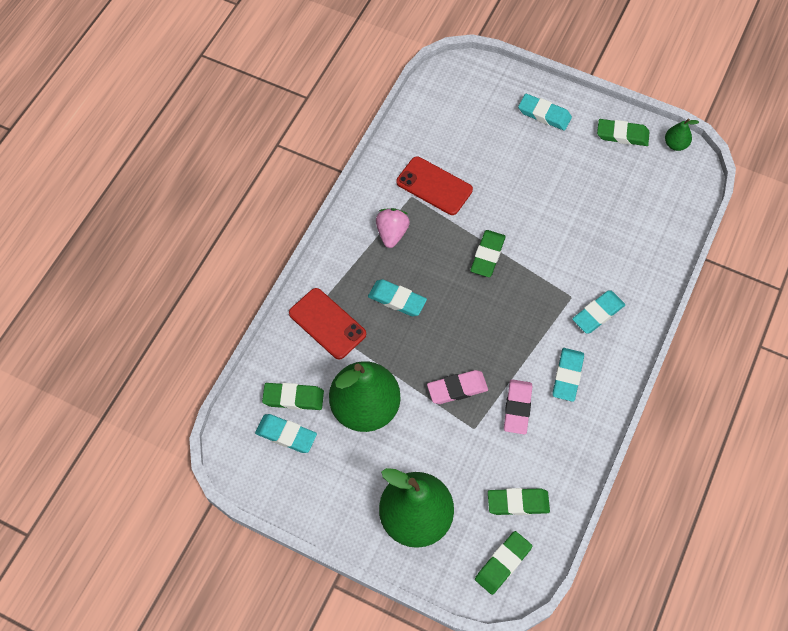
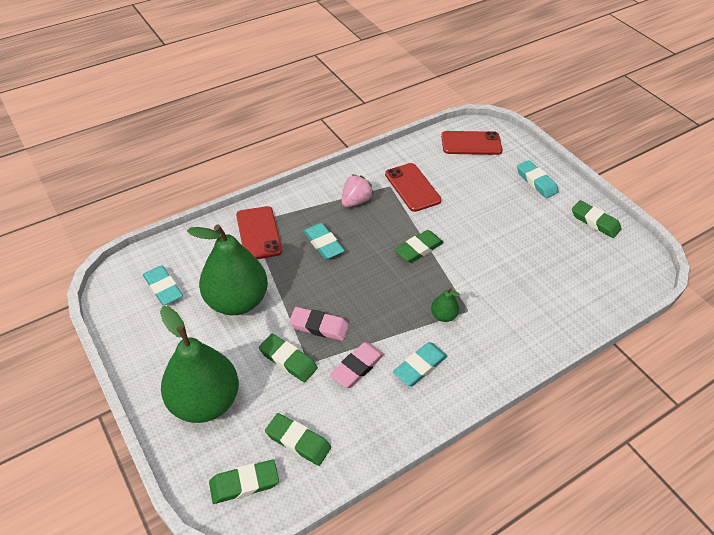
camera: 30 degrees right, 15 degrees down
green eraser [262,383,324,410] -> green eraser moved to [259,334,318,382]
turquoise eraser [572,291,625,334] -> none
green pear [665,119,699,151] -> green pear moved to [431,288,460,322]
none -> red phone [441,131,503,155]

